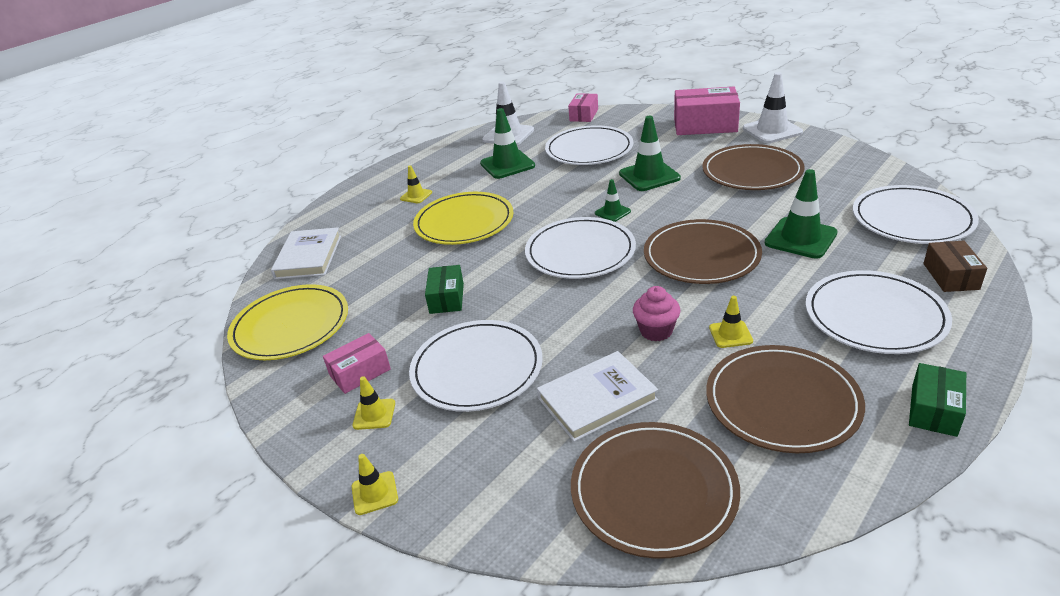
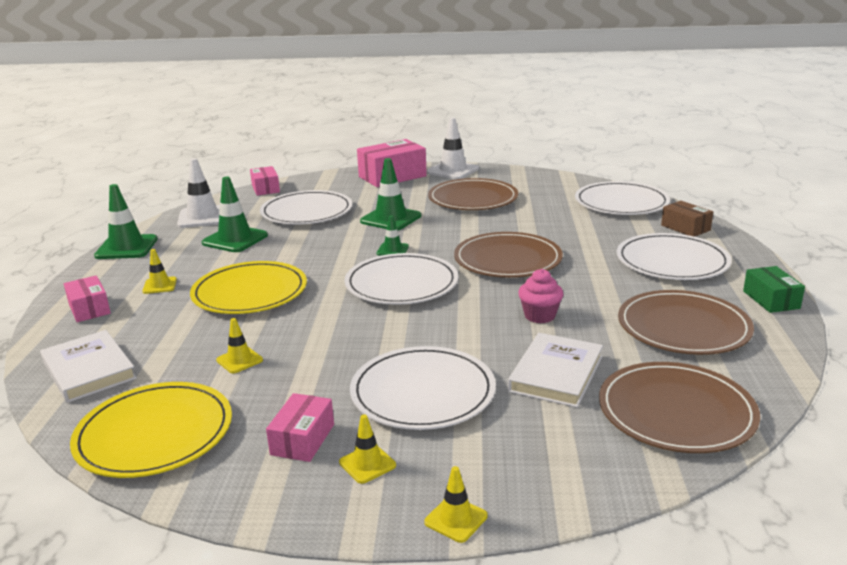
camera: 40 degrees left, 10 degrees down
green box [425,265,464,314] -> none
yellow traffic cone [709,296,753,348] -> yellow traffic cone moved to [216,318,263,373]
green traffic cone [765,169,838,259] -> green traffic cone moved to [94,184,158,259]
none -> pink box [64,275,111,322]

